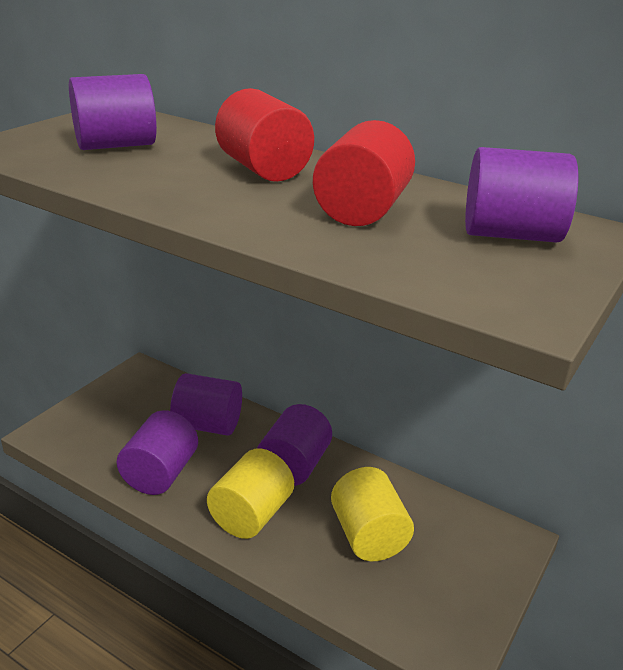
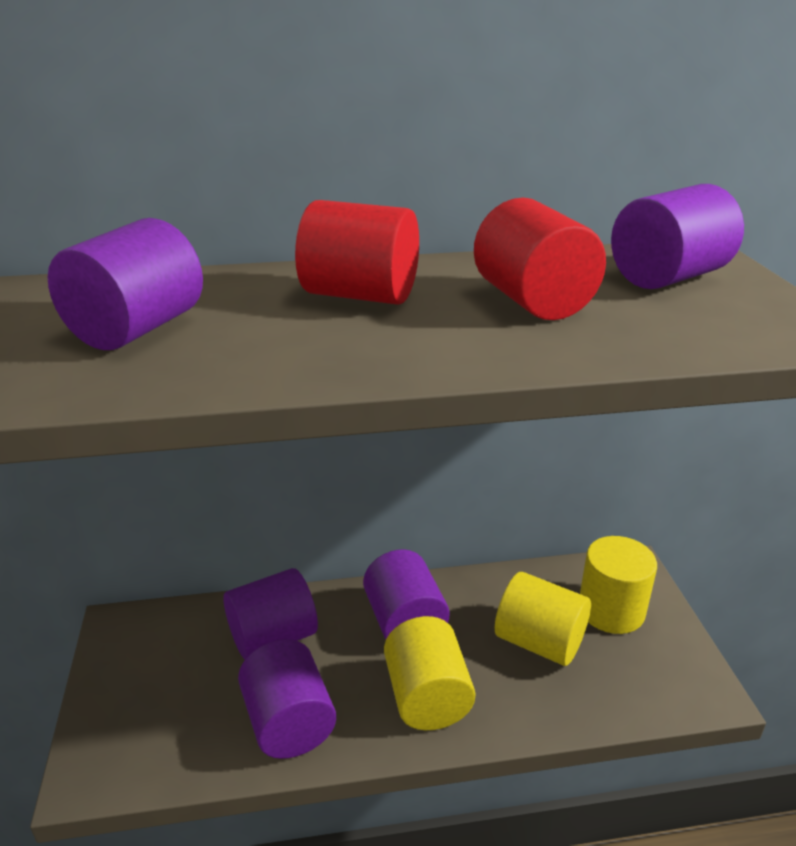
camera: 40 degrees left, 0 degrees up
none -> yellow cylinder [580,536,657,634]

